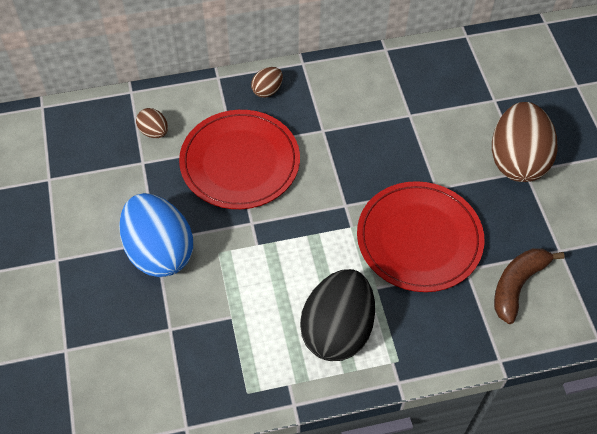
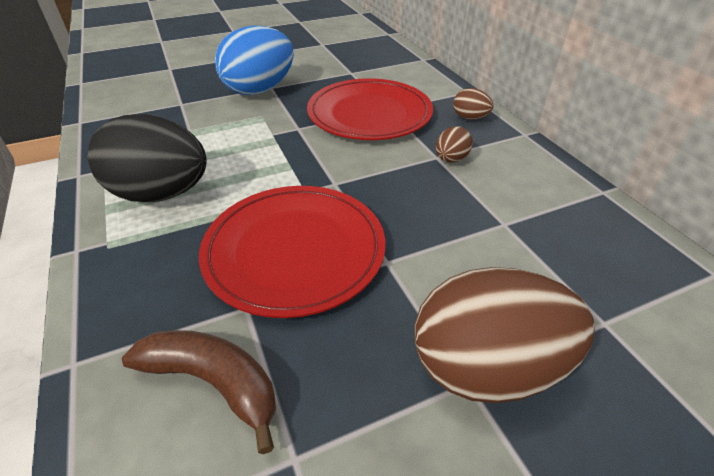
camera: 80 degrees right, 15 degrees down
brown egg [136,108,168,138] -> brown egg moved to [436,126,473,163]

